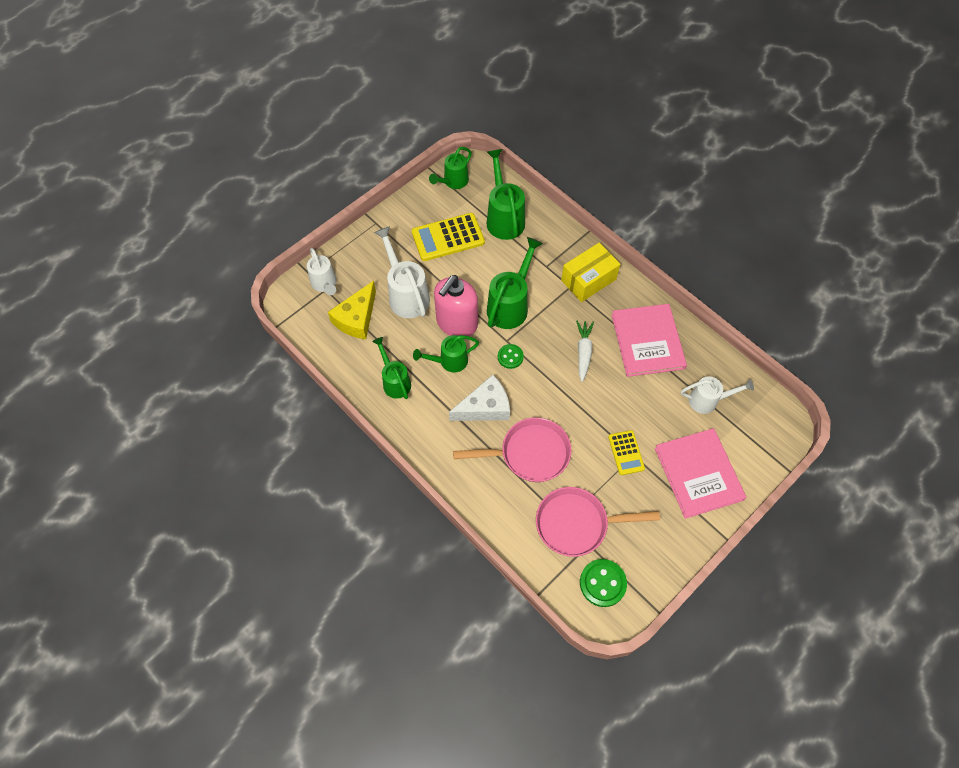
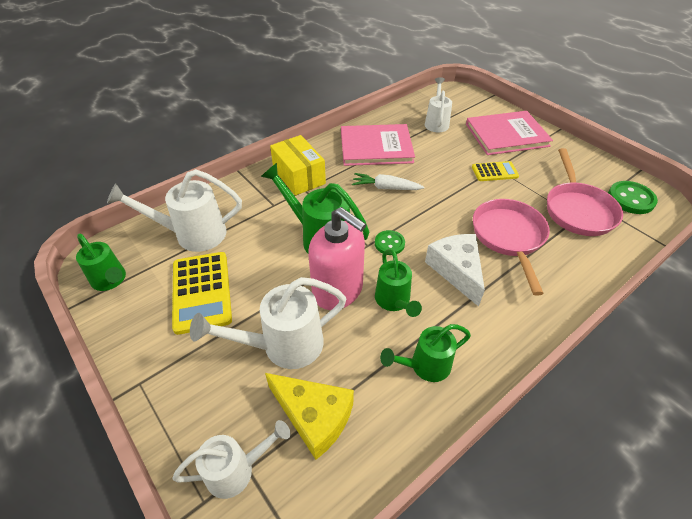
camera: 85 degrees left, 15 degrees down
green watering can [487,149,525,240] -> white watering can [107,169,242,252]

